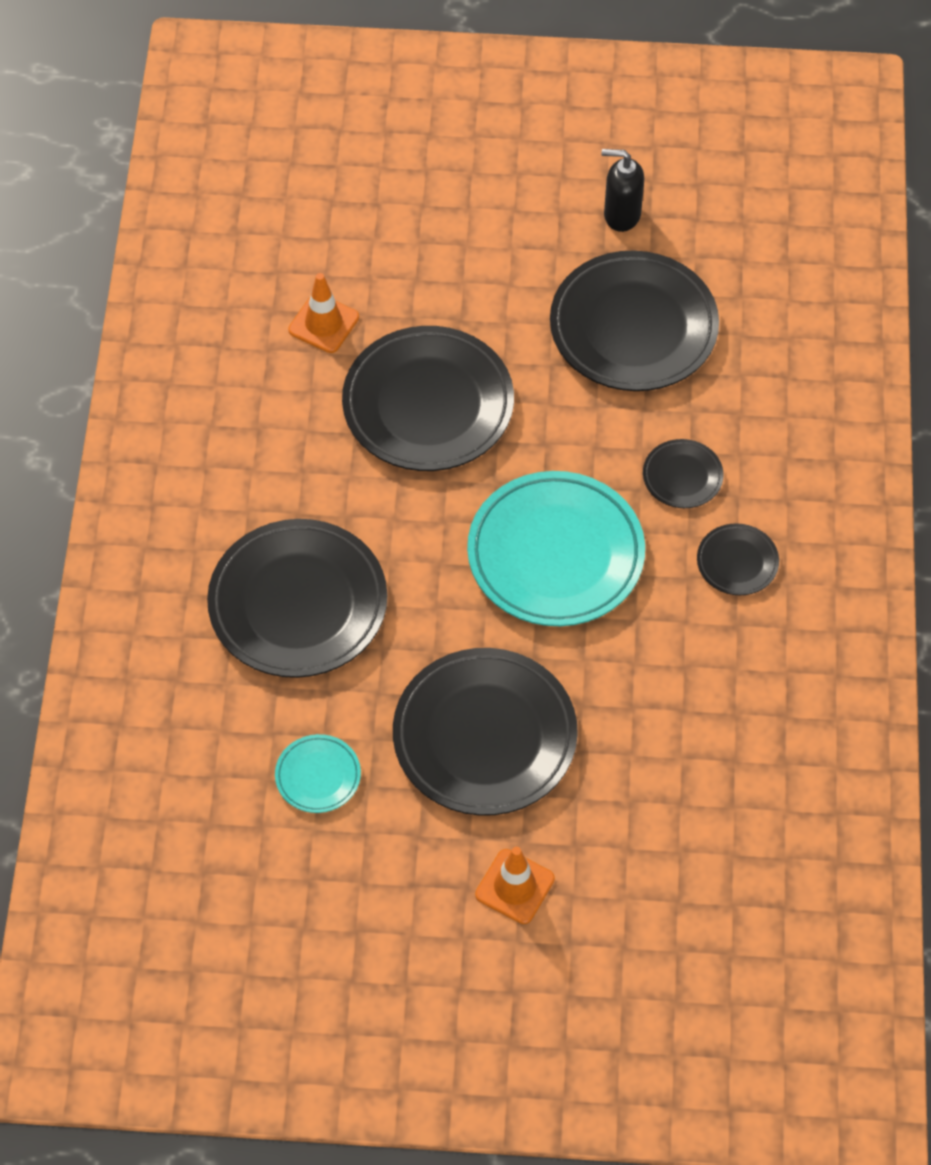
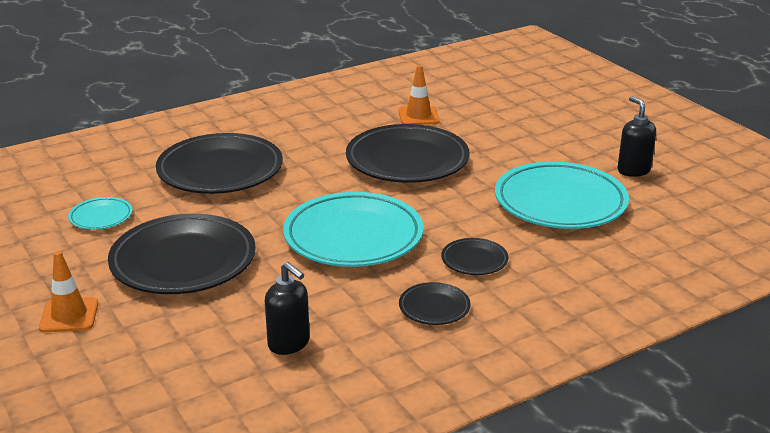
camera: 55 degrees right, 30 degrees down
black plate [550,250,719,391] -> turquoise plate [495,161,629,229]
none -> black soap dispenser [265,262,310,355]

